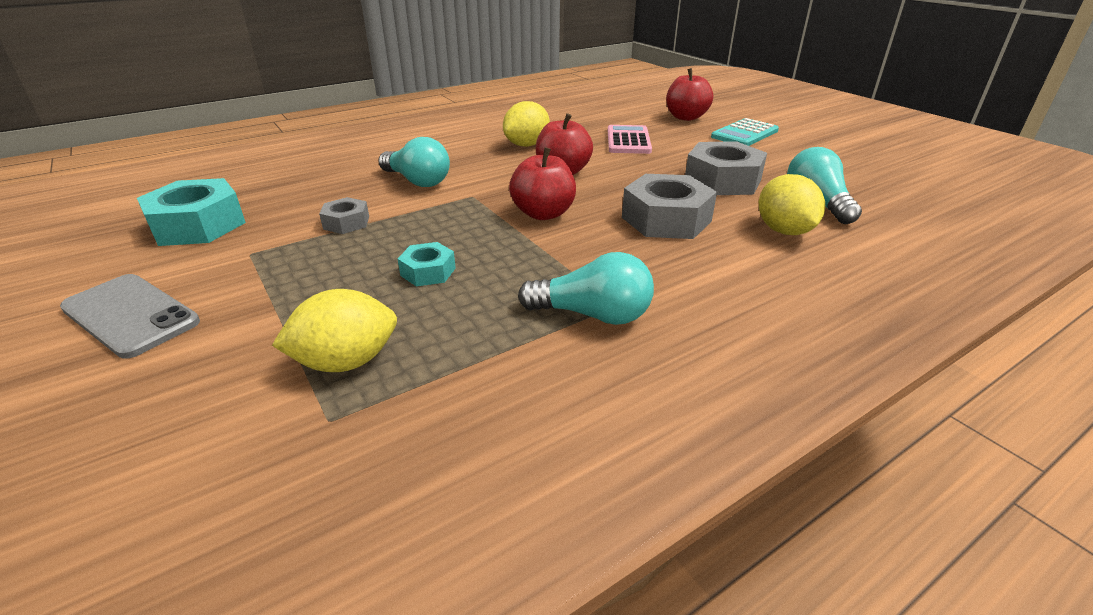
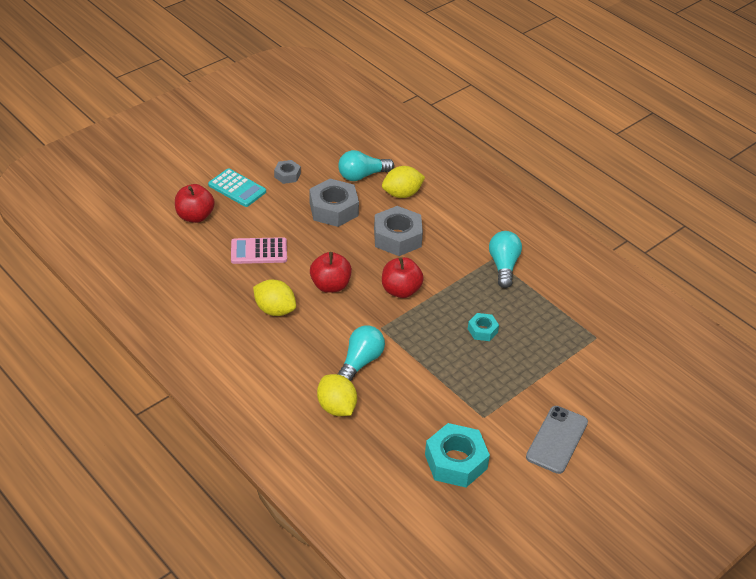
camera: 100 degrees left, 10 degrees up
yellow lemon [272,289,397,372] -> yellow lemon moved to [317,374,357,416]
grey nut [319,197,369,234] -> grey nut moved to [274,160,301,184]

